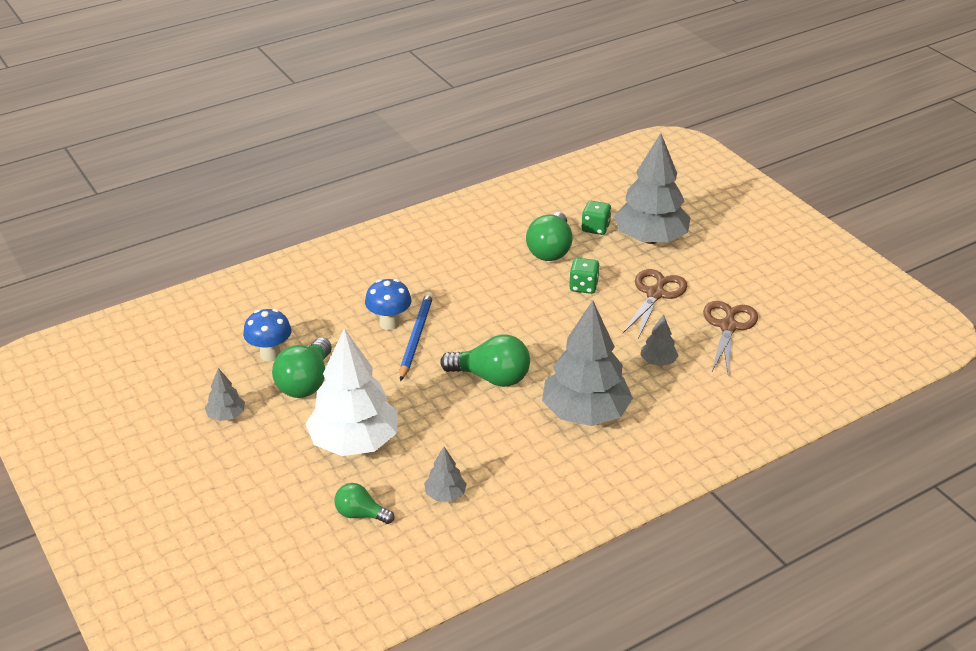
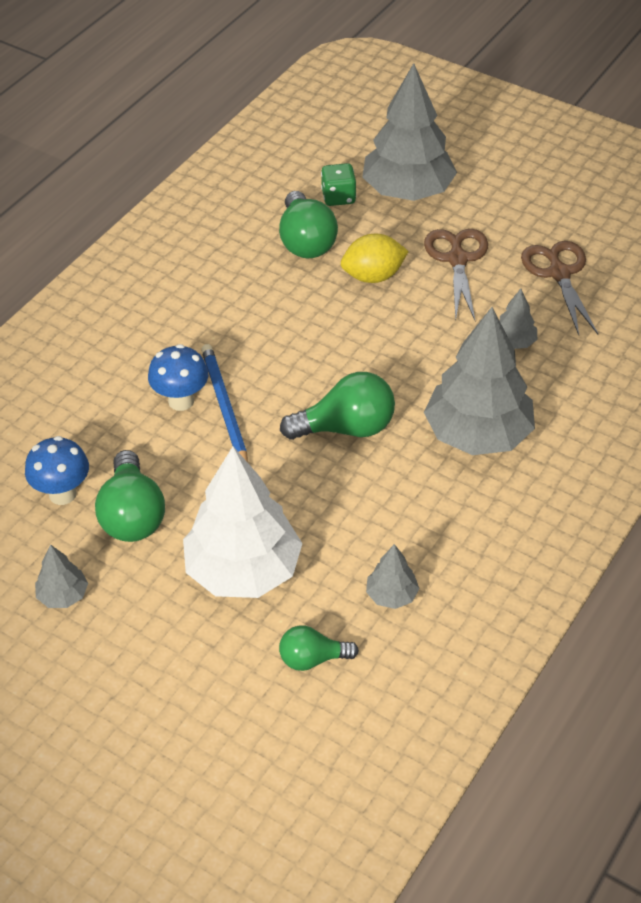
camera: 25 degrees left, 10 degrees up
green dice [569,258,600,294] -> yellow lemon [341,234,409,283]

